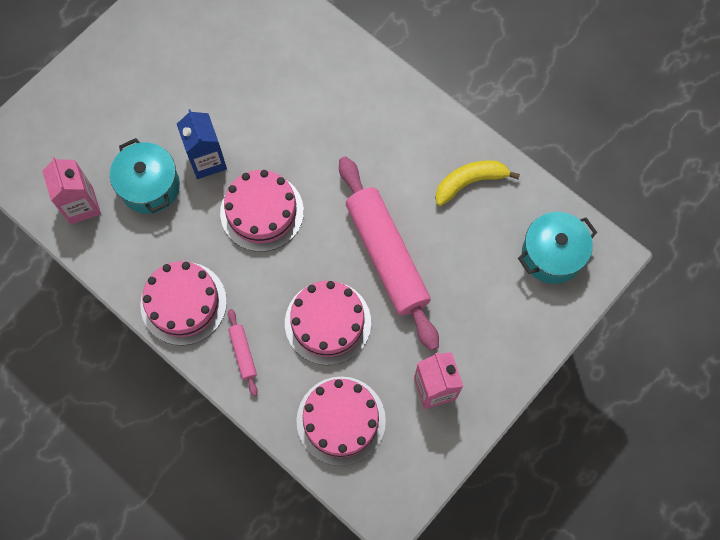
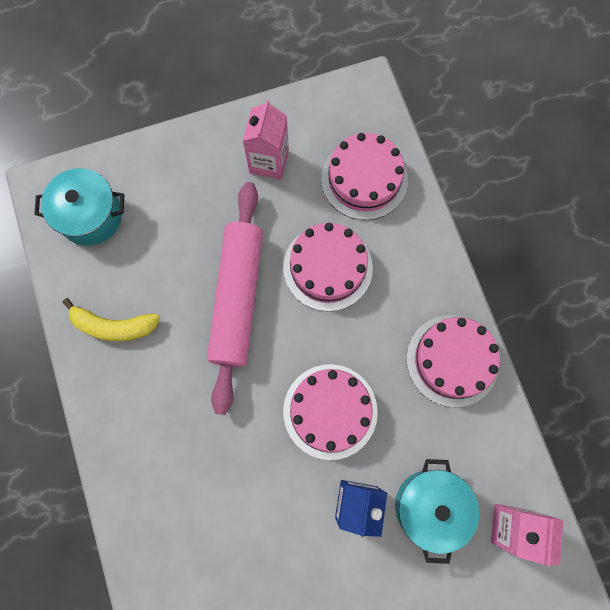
camera: 150 degrees left, 5 degrees up
pink rolling pin [228,309,258,396] -> none

